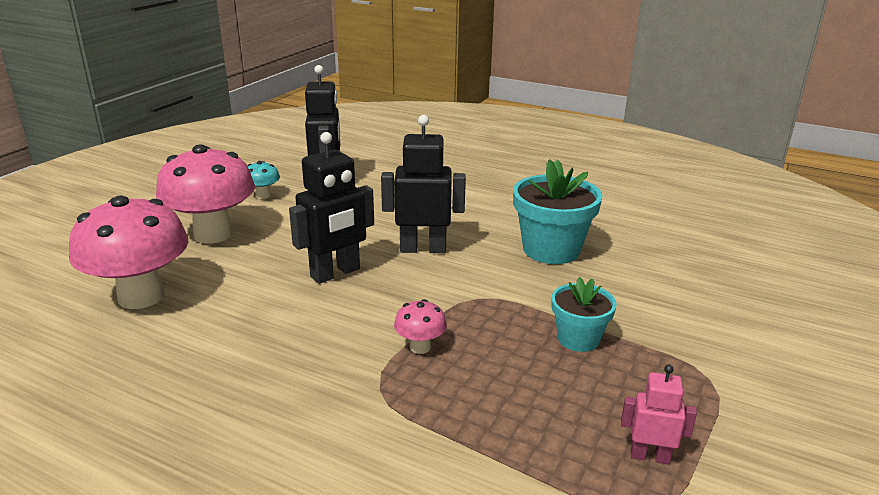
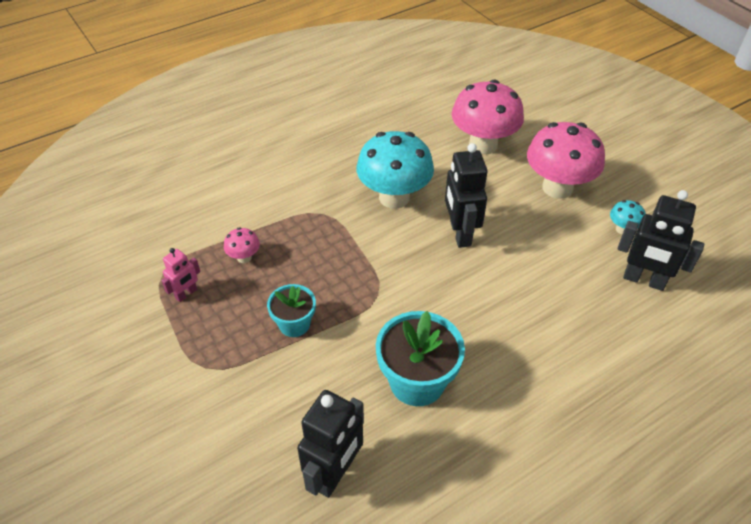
camera: 120 degrees right, 20 degrees up
black robot [381,115,466,253] -> black robot moved to [297,390,364,498]
pink mushroom [394,299,447,354] -> pink mushroom moved to [224,227,260,263]
none -> turquoise mushroom [356,131,434,209]

